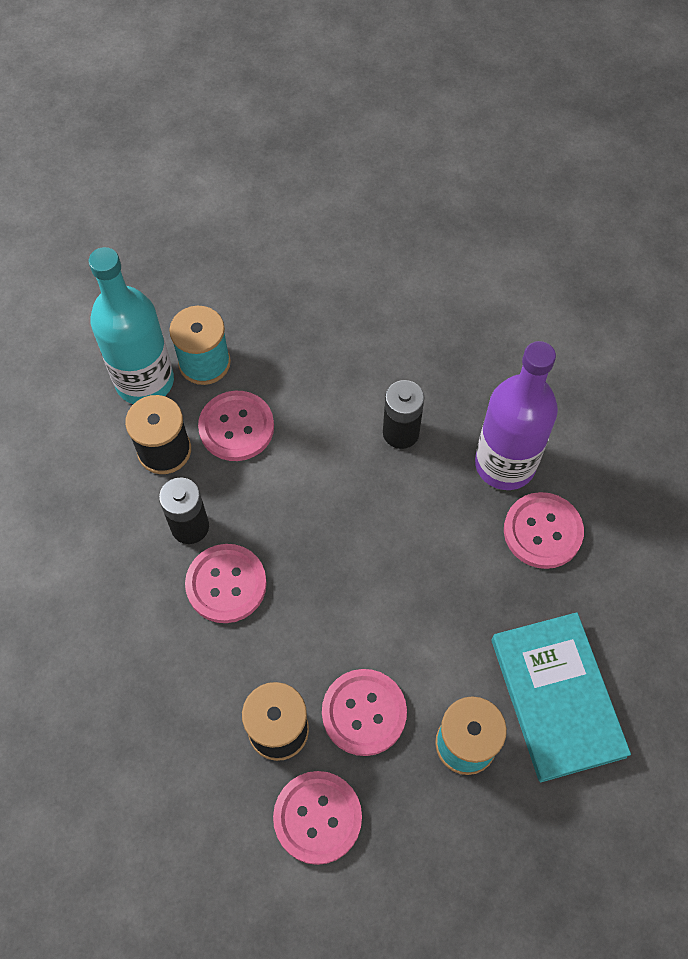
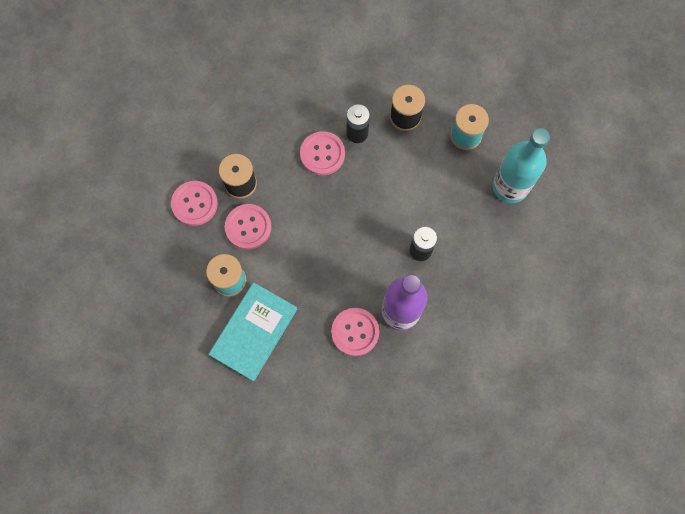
camera: 90 degrees right, 10 degrees up
turquoise bottle [89,247,174,404] -> turquoise bottle moved to [492,128,550,203]
pink button [198,391,274,461] -> none
turquoise book [491,612,631,782] -> turquoise book turned 45 degrees counterclockwise [209,282,297,382]

